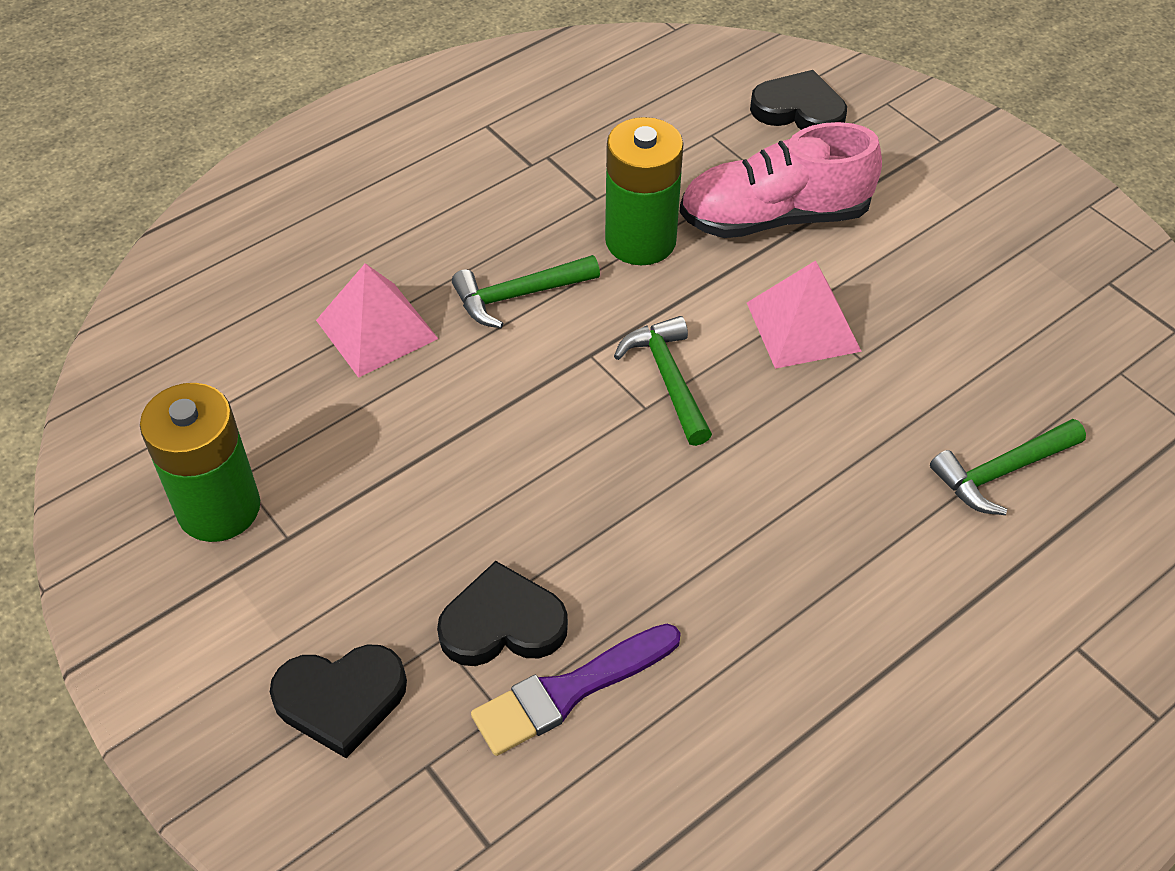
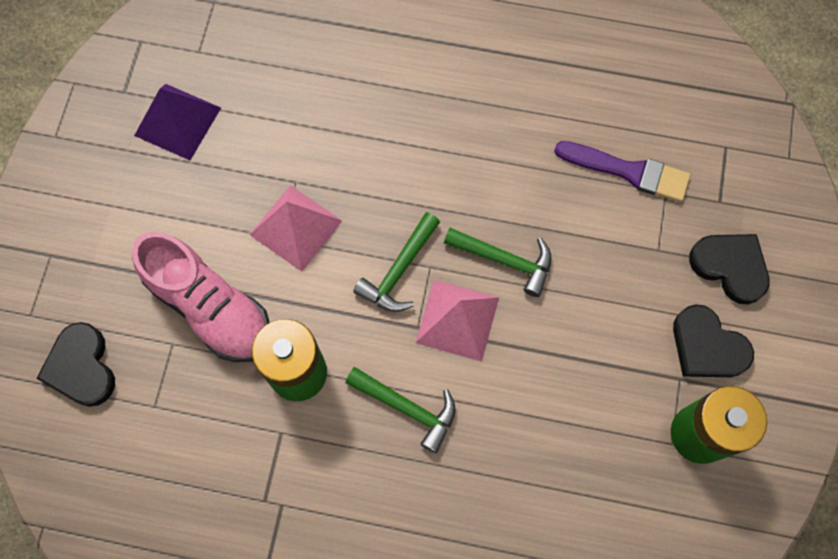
camera: 130 degrees left, 20 degrees up
pink pyramid [316,263,438,378] -> pink pyramid moved to [415,280,499,362]
black heart [437,561,568,666] -> black heart moved to [673,304,754,377]
green hammer [930,419,1086,515] -> green hammer moved to [444,228,551,297]
none -> purple pyramid [134,84,221,160]

